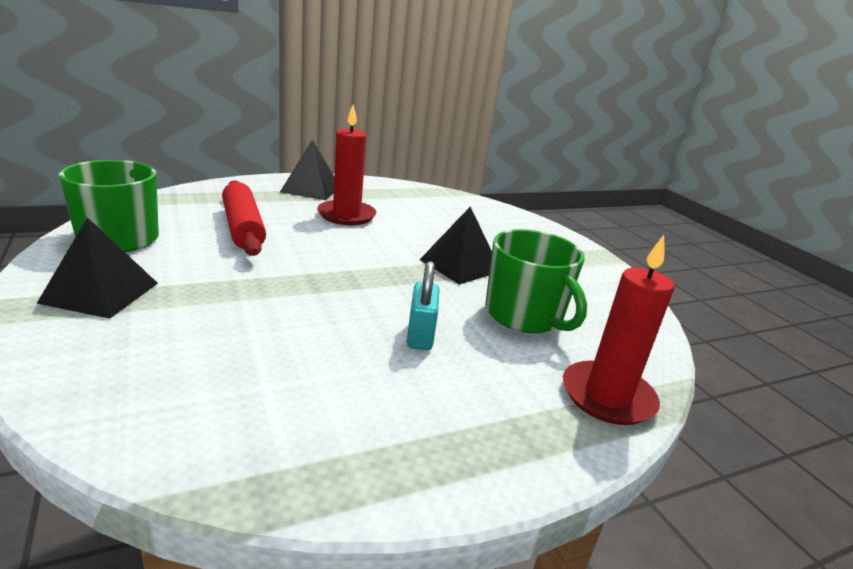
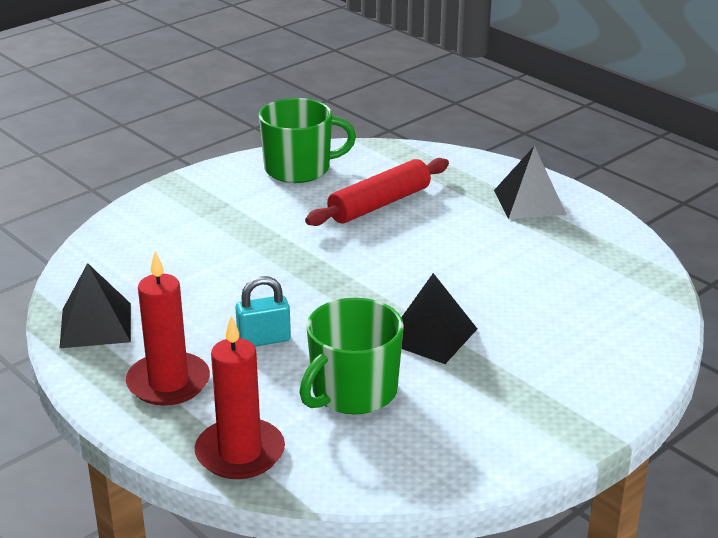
camera: 75 degrees right, 5 degrees up
black pyramid [36,217,158,319] -> black pyramid moved to [60,263,131,348]
red candle [317,105,376,225] -> red candle moved to [126,251,210,406]

